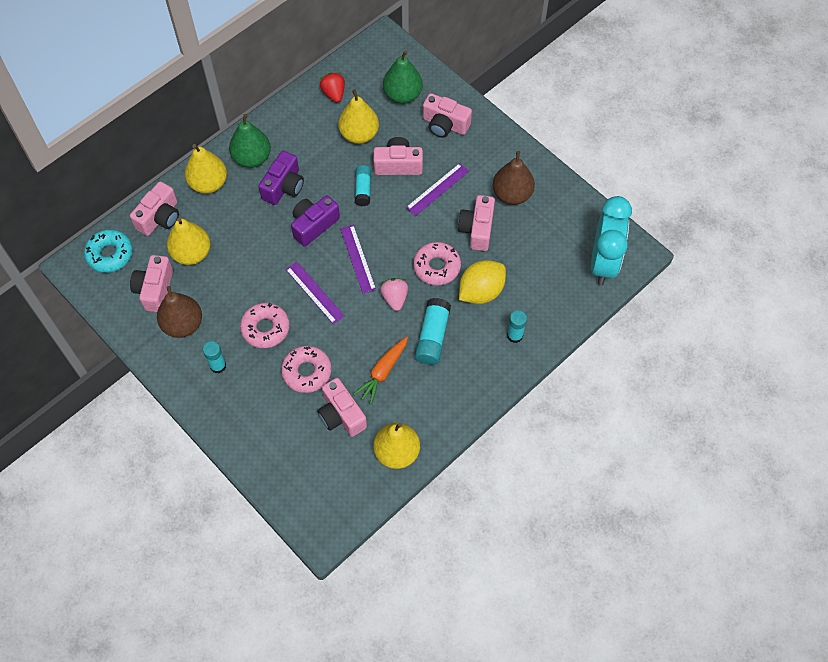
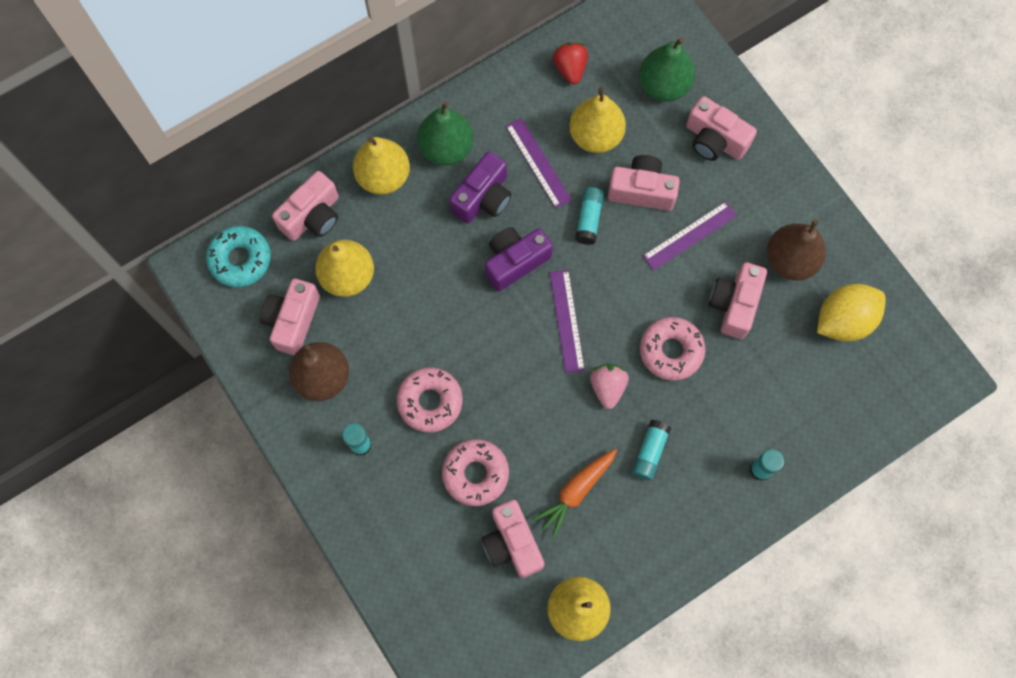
camera: 10 degrees right, 10 degrees up
purple ruler [286,262,345,324] -> purple ruler moved to [506,118,572,208]
turquoise glue stick [415,298,451,365] -> turquoise glue stick [632,420,671,481], size x0.67
yellow lemon [459,260,506,304] -> yellow lemon moved to [817,284,886,342]
turquoise clock [591,196,632,285] -> none

